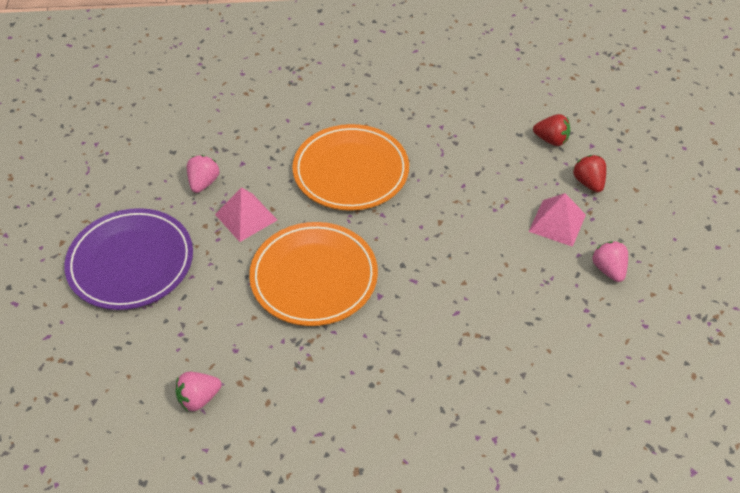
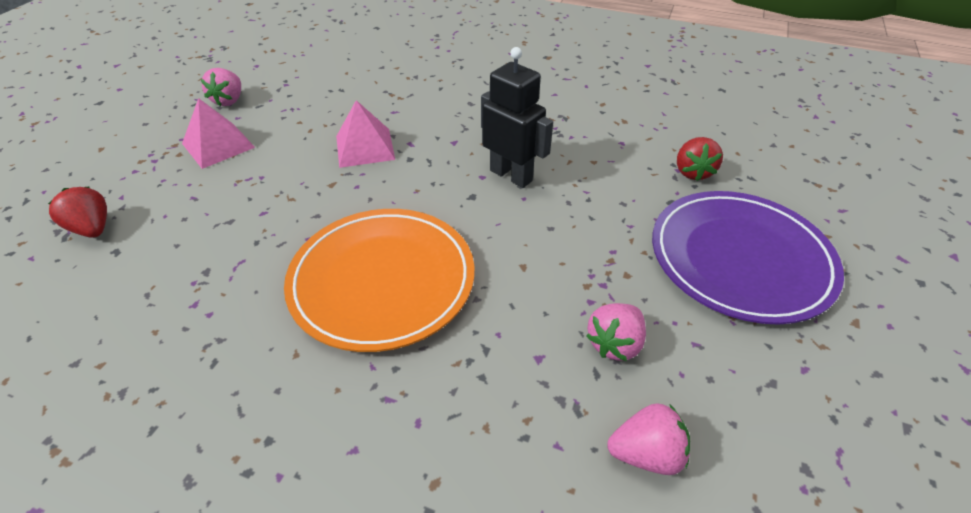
camera: 155 degrees left, 5 degrees down
pink strawberry [175,372,222,411] -> pink strawberry moved to [608,403,690,475]
pink pyramid [215,187,277,242] -> pink pyramid moved to [336,100,395,168]
orange plate [249,222,378,326] -> black robot [481,47,553,188]
red strawberry [573,155,606,193] -> red strawberry moved to [677,137,723,181]

